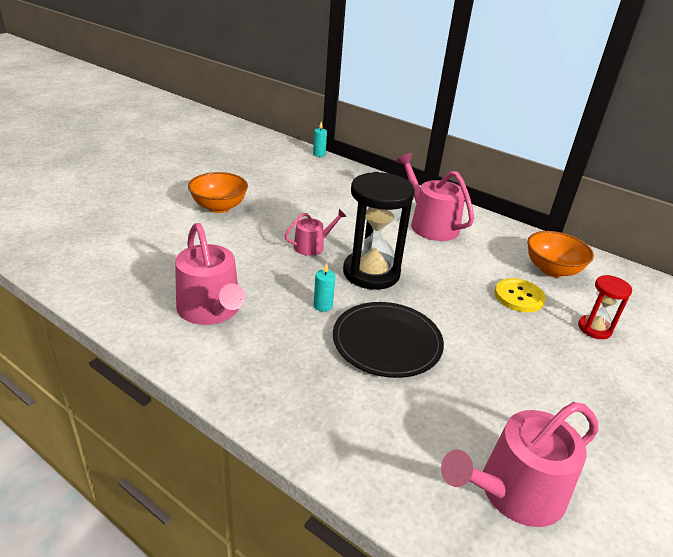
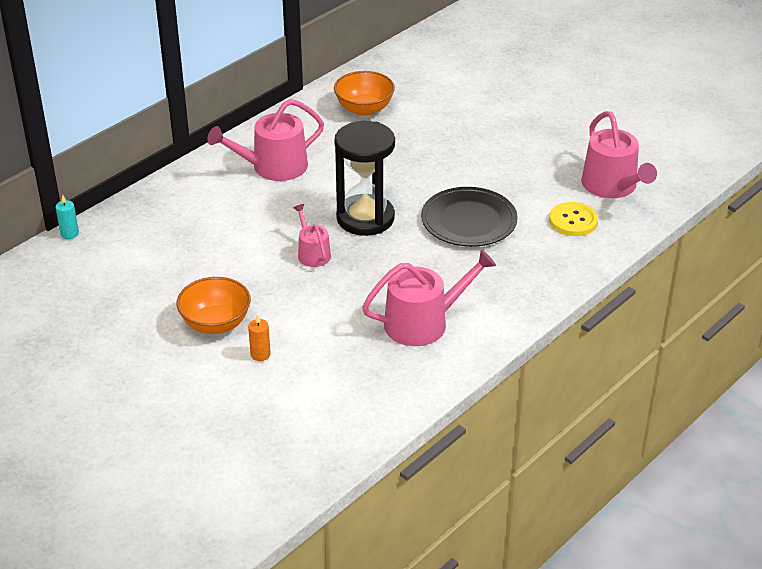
camera: 80 degrees left, 5 degrees up
turquoise candle [313,262,335,312] -> none
yellow button [495,278,546,312] -> yellow button moved to [549,202,598,236]
red hourglass [578,275,632,339] -> none
none -> orange candle [248,314,271,361]

